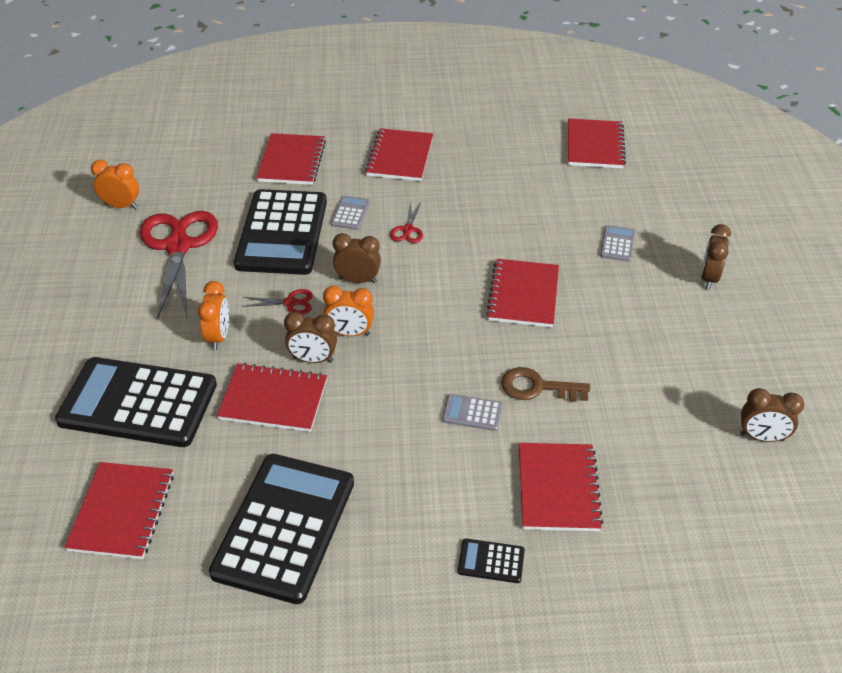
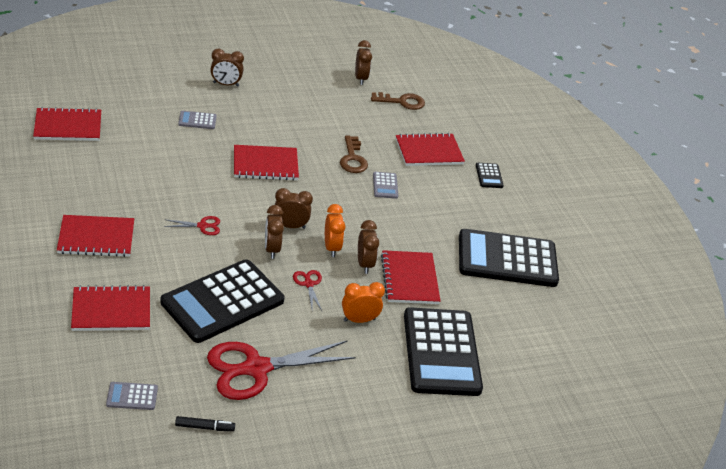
camera: 110 degrees left, 5 degrees down
red notebook [64,462,174,559] -> none
orange clock [91,160,139,209] -> black marker [175,416,235,431]
black calculator [234,189,327,275] -> black calculator turned 150 degrees clockwise [160,259,285,343]
grey calculator [331,195,370,230] -> grey calculator moved to [106,382,158,410]
none -> brown clock [274,188,313,229]
none -> brown key [371,92,425,110]

